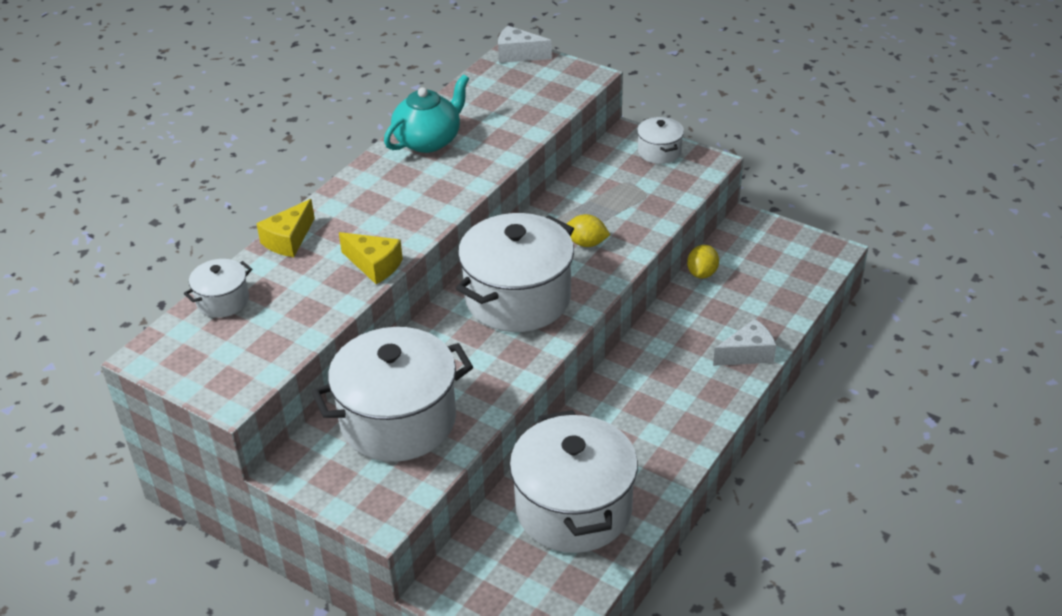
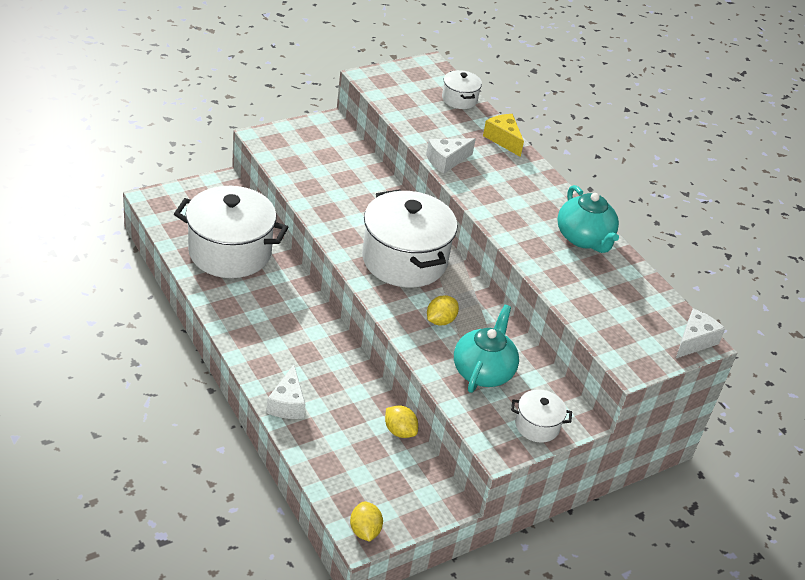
camera: 110 degrees right, 0 degrees up
white pot [312,327,473,462] -> none
yellow cheese [339,232,403,284] -> white cheese [426,138,476,174]
none -> yellow lemon [350,501,383,542]
none -> turquoise teapot [454,305,519,393]

